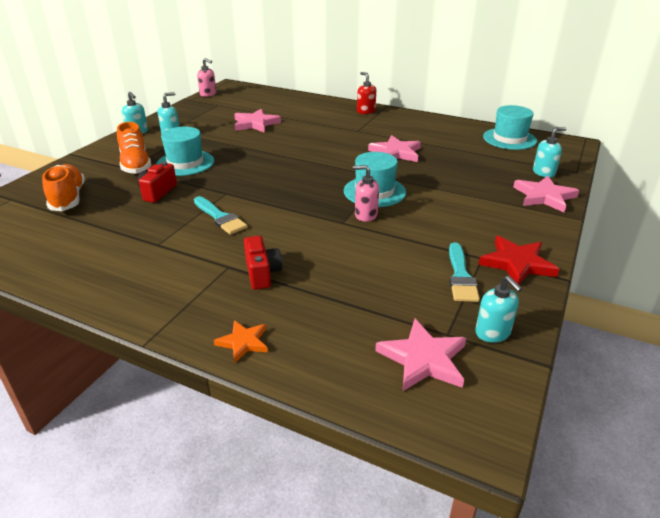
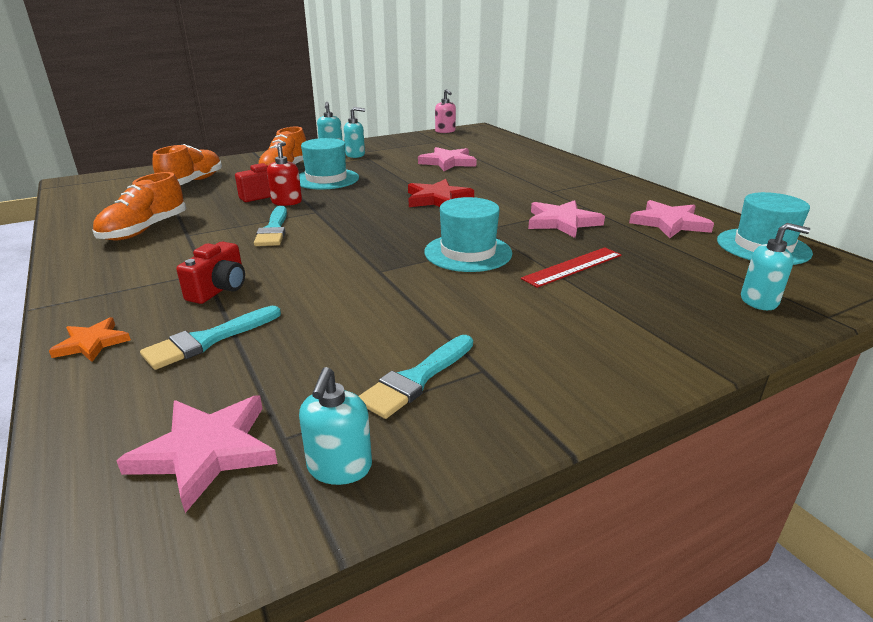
camera: 35 degrees right, 5 degrees down
pink soap dispenser [353,165,379,222] -> none
red soap dispenser [357,72,376,114] -> red soap dispenser moved to [267,141,302,206]
red star [478,236,559,285] -> red star moved to [408,179,474,207]
pink star [513,176,579,212] -> pink star moved to [629,200,714,238]
none -> orange shoe [92,172,186,241]
none -> turquoise brush [140,306,281,370]
none -> red ruler [521,247,621,288]

